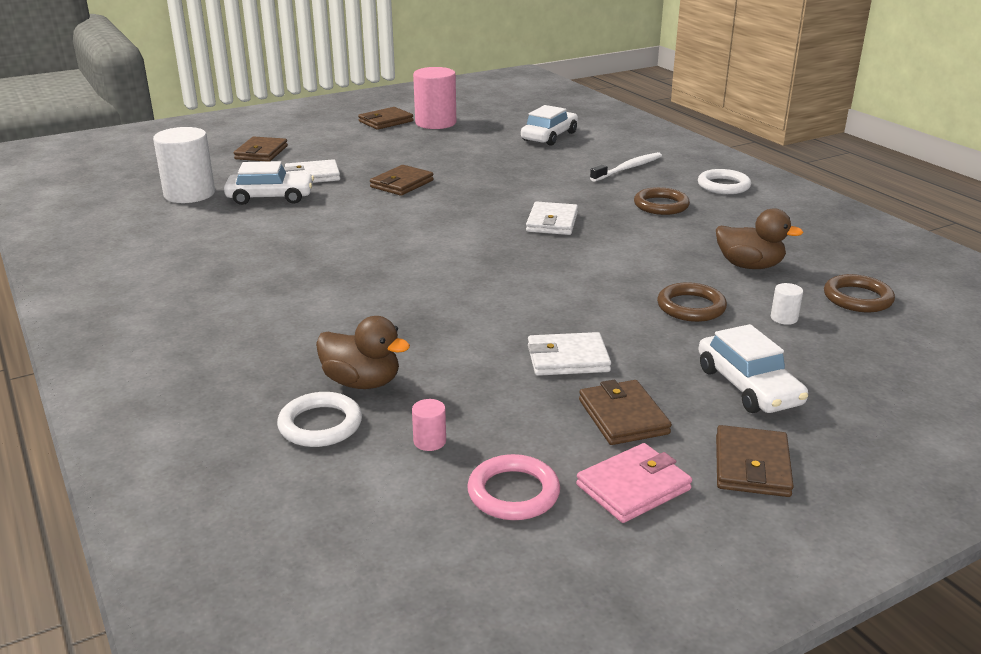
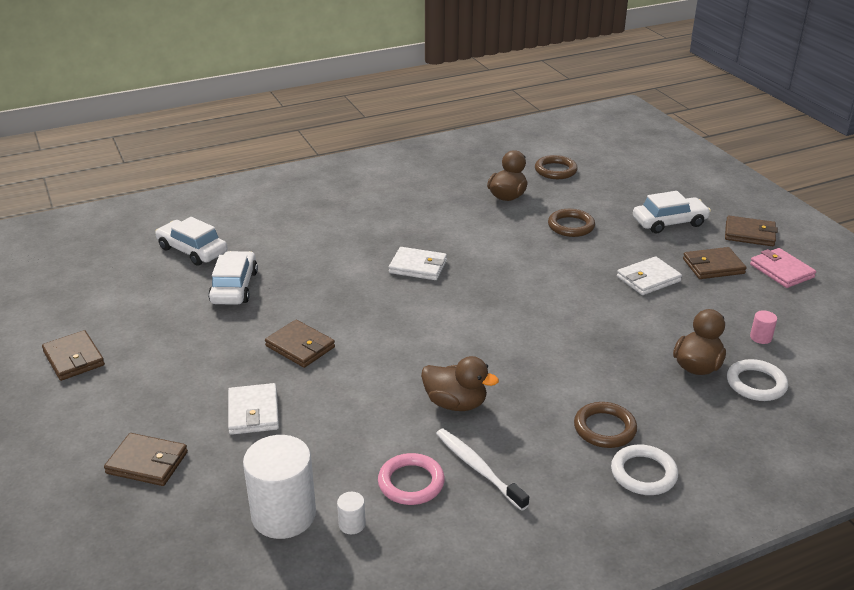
camera: 85 degrees left, 5 degrees up
white car [224,161,314,205] -> white car moved to [208,251,258,305]
pink cylinder [413,67,456,129] -> none
pink ring [467,454,560,520] -> pink ring moved to [378,453,445,505]
white wallet [528,332,611,376] -> white wallet turned 60 degrees clockwise [617,256,682,295]
white toothbrush [590,152,662,182] -> white toothbrush moved to [436,429,529,511]
brown ring [634,187,690,215] -> brown ring moved to [574,402,637,448]
white ring [698,169,751,194] -> white ring moved to [611,444,678,495]
white cylinder [771,283,803,325] -> white cylinder moved to [337,492,366,534]
none -> brown duck [421,356,499,411]

